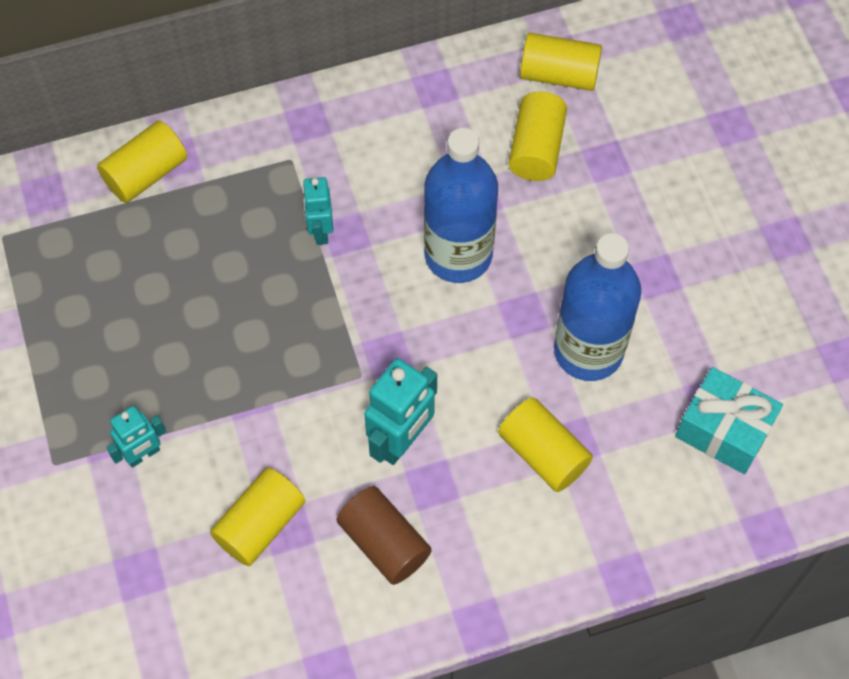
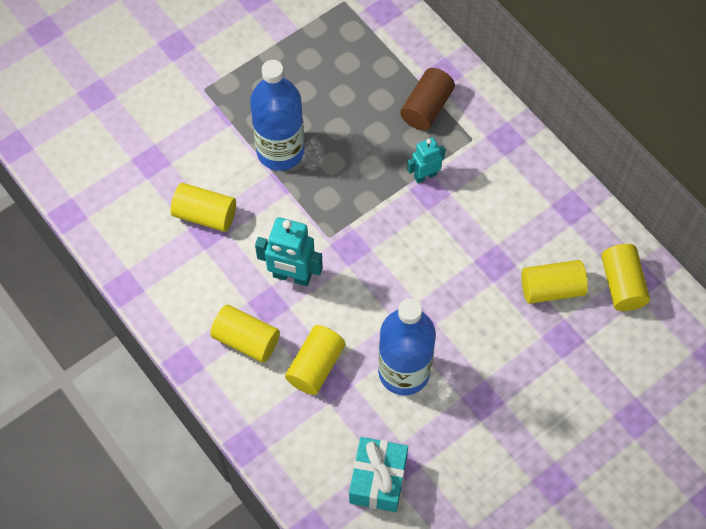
camera: 70 degrees right, 0 degrees up
yellow cylinder [97,121,187,203] -> yellow cylinder moved to [210,305,280,362]
turquoise robot [106,406,166,468] -> none
brown cylinder [336,486,432,585] -> brown cylinder moved to [400,68,455,131]
blue bottle [424,128,498,283] -> blue bottle moved to [250,60,305,171]

